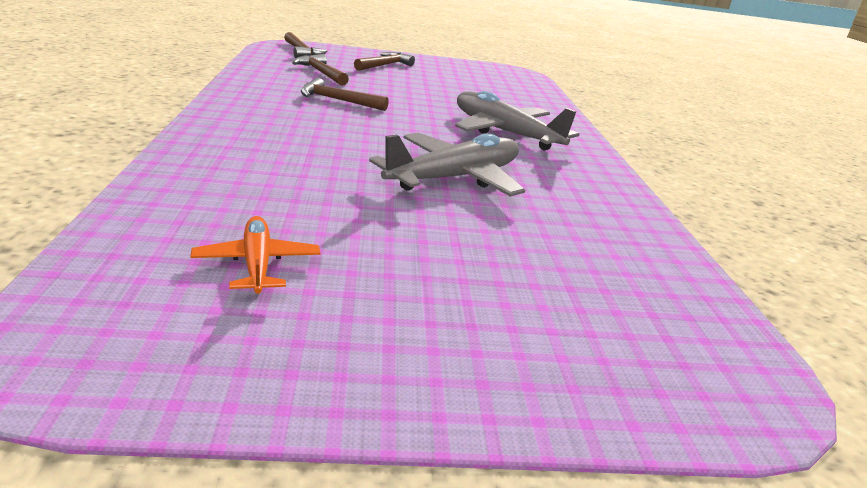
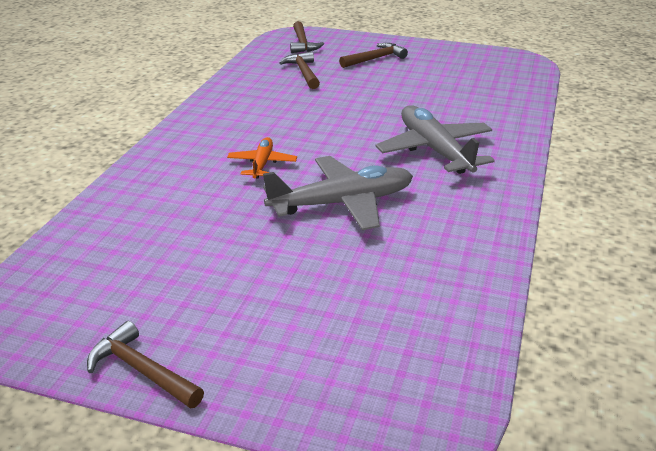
camera: 25 degrees right, 5 degrees up
orange plane [190,216,320,294] -> orange plane moved to [227,137,297,178]
brown hammer [301,78,389,111] -> brown hammer moved to [87,321,204,408]

